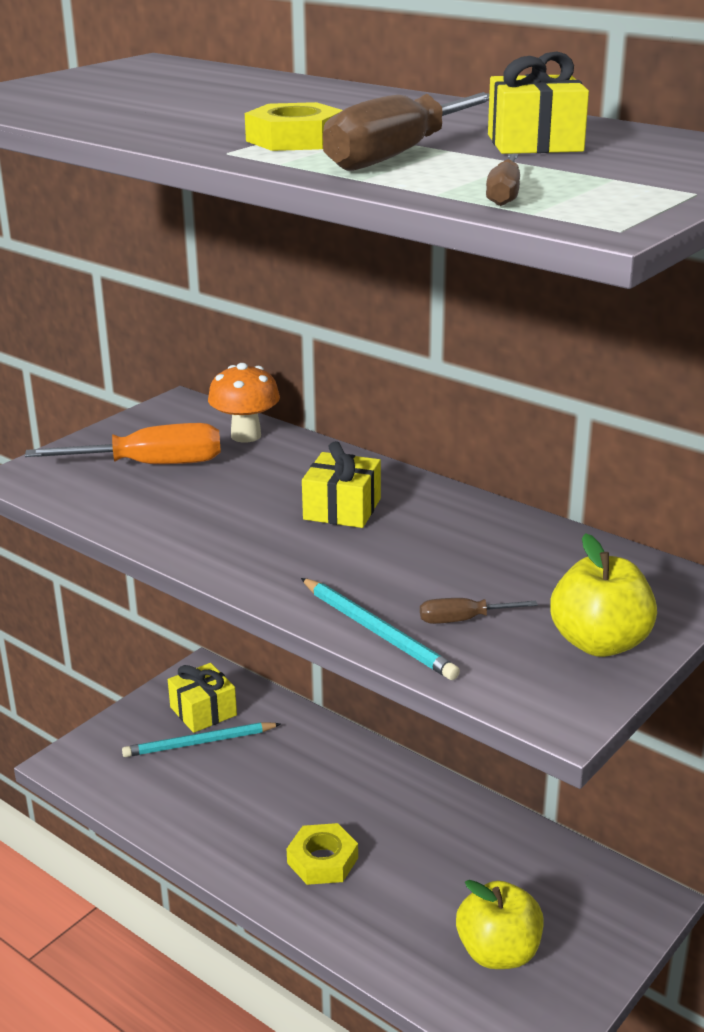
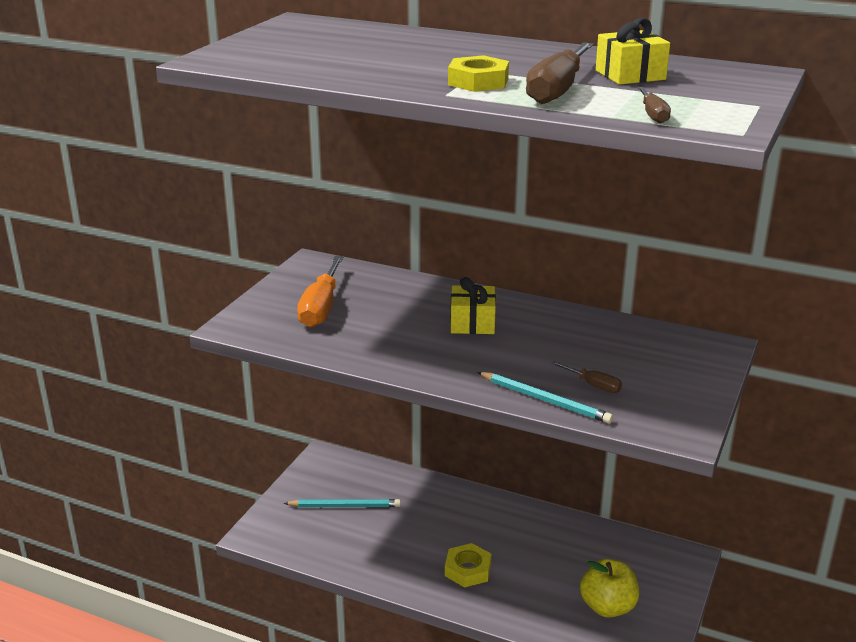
camera: 15 degrees left, 0 degrees up
orange screwdriver [25,423,221,464] -> orange screwdriver turned 120 degrees clockwise [297,256,343,328]
turquoise pencil [122,722,281,757] -> turquoise pencil turned 150 degrees counterclockwise [284,499,401,507]
yellow gift [168,663,237,733] -> none
orange mushroom [208,363,280,443] -> none
brown screwdriver [420,598,538,624] -> brown screwdriver turned 120 degrees counterclockwise [551,361,622,393]
yellow apple [550,533,657,657] -> none

